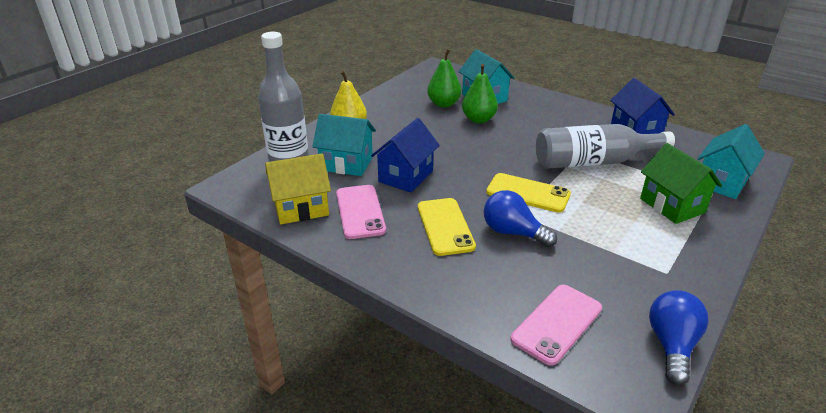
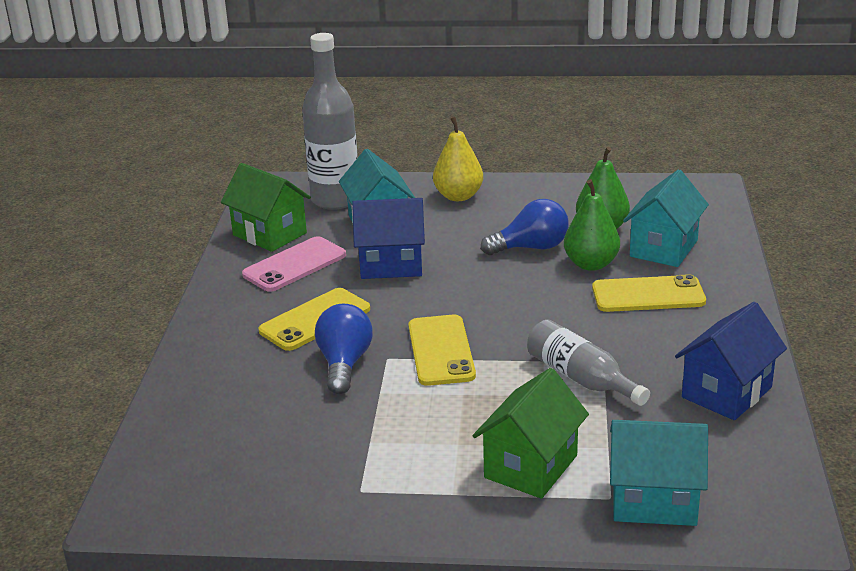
camera: 60 degrees right, 5 degrees down
yellow house [265,153,331,224] -> green house [221,163,311,252]
pink phone [511,285,602,366] -> none
grey bottle [536,124,675,169] -> grey bottle [527,320,650,406], size x0.65
blue light bulb [649,290,709,385] -> blue light bulb moved to [481,199,568,255]
none -> yellow phone [592,274,706,312]

